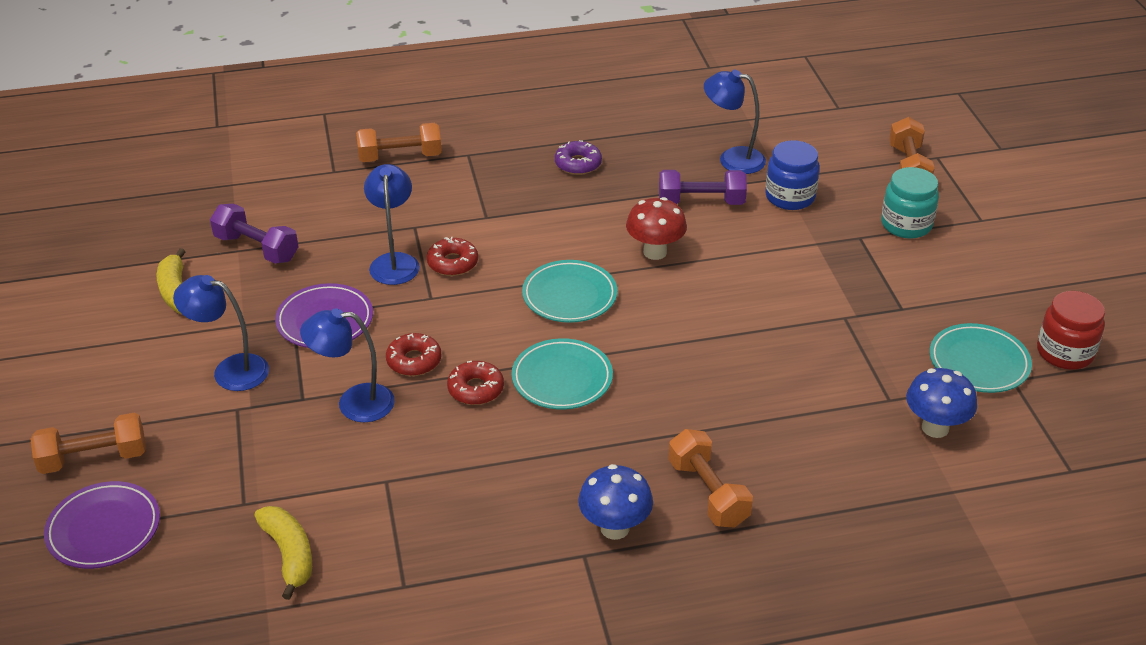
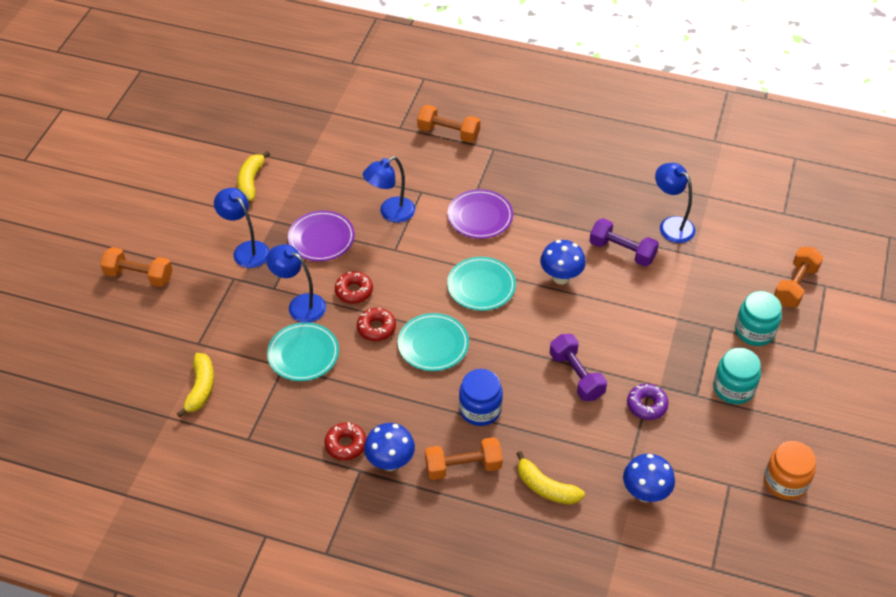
camera: 30 degrees right, 10 degrees up
purple plate [44,481,160,569] -> purple plate moved to [447,189,513,239]
purple dumbbell [210,204,298,264] -> purple dumbbell moved to [550,334,607,401]
blue lamp [364,164,420,285] -> blue lamp turned 150 degrees counterclockwise [363,156,415,223]
red donut [427,237,478,276] -> red donut moved to [325,422,366,460]
purple donut [555,140,602,175] -> purple donut moved to [627,384,669,420]
red mushroom [626,197,687,260] -> blue mushroom [540,240,586,284]
orange dumbbell [668,429,753,528] -> orange dumbbell turned 75 degrees clockwise [425,437,503,480]
blue jar [765,140,820,210] -> blue jar moved to [459,369,503,426]
turquoise plate [929,323,1032,393] -> turquoise plate moved to [267,322,339,381]
red jar [1037,291,1105,370] -> orange jar [764,441,816,500]
none -> yellow banana [516,451,585,505]
none -> turquoise jar [713,348,761,404]

